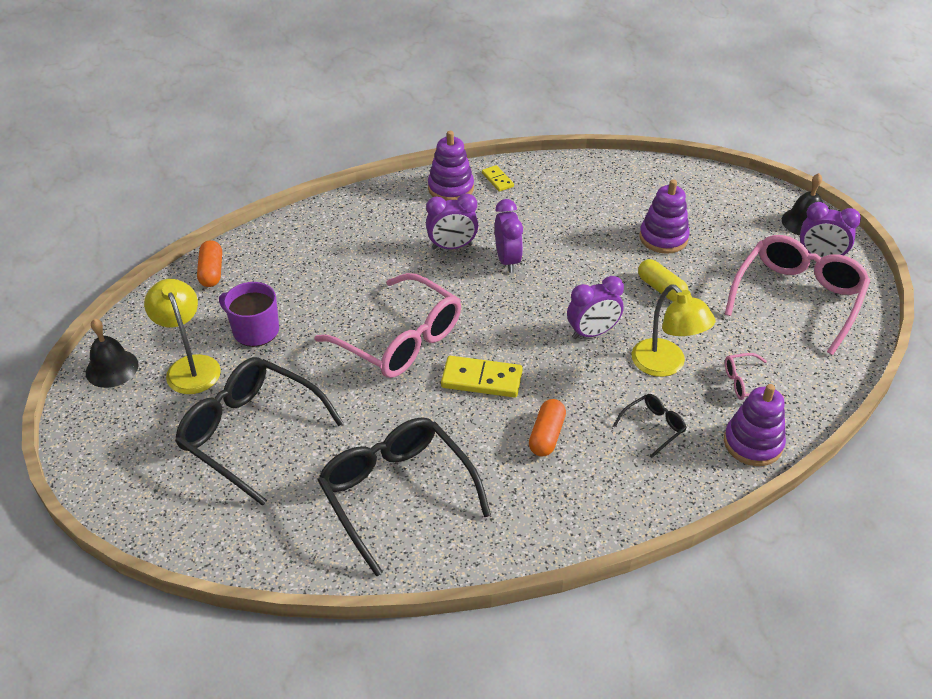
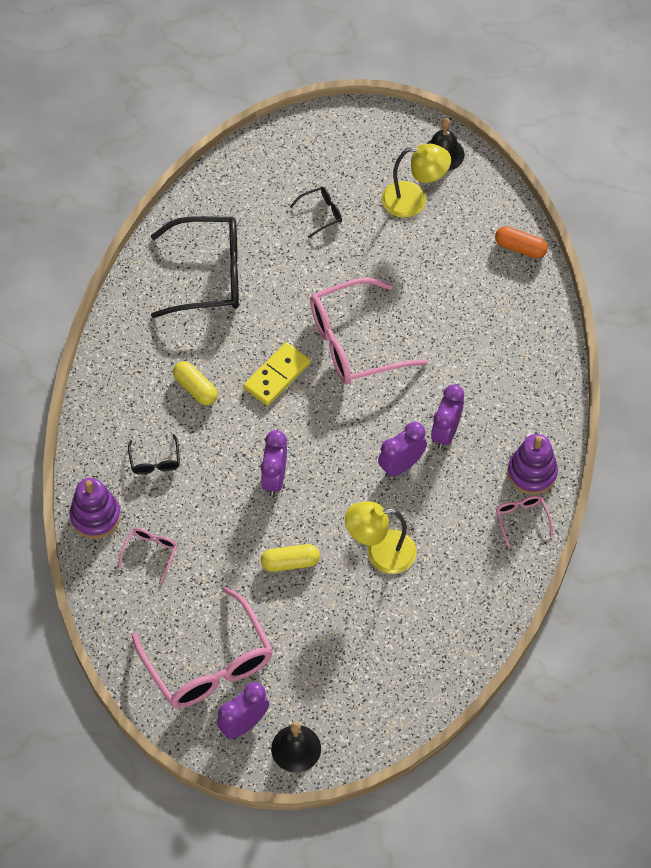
camera: 120 degrees right, 15 degrees up
black glasses [175,357,344,506] -> black glasses [290,187,342,238], size x0.44
purple mug [219,282,279,347] -> none
yellow domino [482,165,514,192] -> pink glasses [496,496,553,548]
purple clock [495,199,523,273] -> purple clock turned 120 degrees clockwise [378,422,427,478]
orange capsule [529,399,566,457] -> yellow capsule [173,361,218,405]
yellow lamp [632,284,716,377] -> yellow lamp moved to [345,501,417,574]
purple stacking toy [639,180,690,254] -> none

